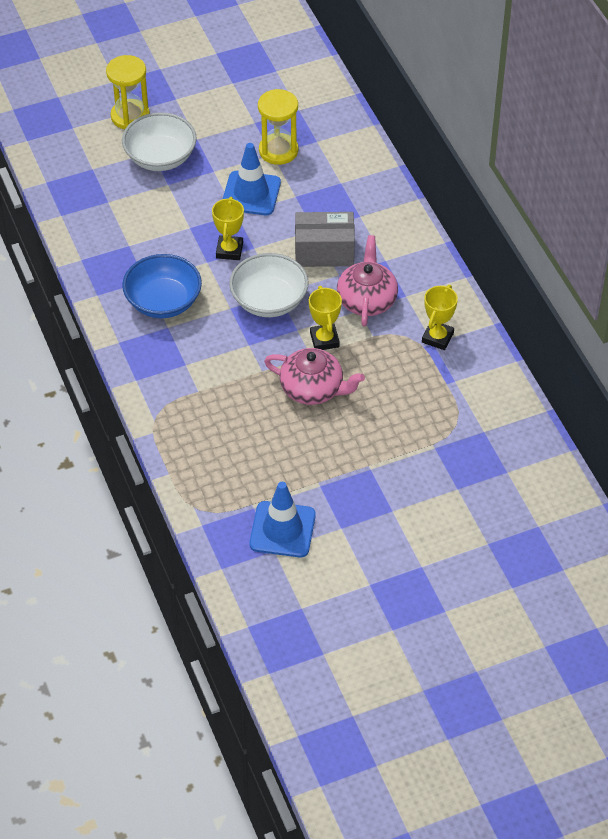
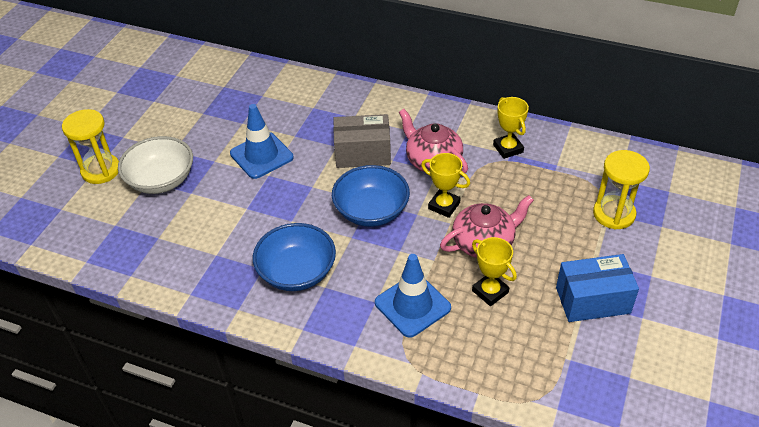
camera: 45 degrees left, 5 degrees down
yellow trophy [212,197,244,260] -> yellow trophy moved to [472,237,517,306]
white bowl [229,253,309,317] -> blue bowl [332,165,410,227]
blue traffic cone [250,482,316,557] -> blue traffic cone moved to [375,254,451,338]
yellow hourglass [258,89,298,165] -> yellow hourglass moved to [593,150,650,230]
grey box [295,212,355,267] -> grey box turned 45 degrees clockwise [333,114,391,168]
none -> blue box [556,254,639,322]

